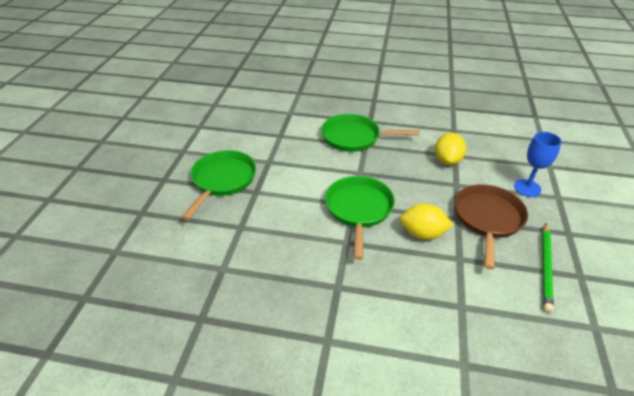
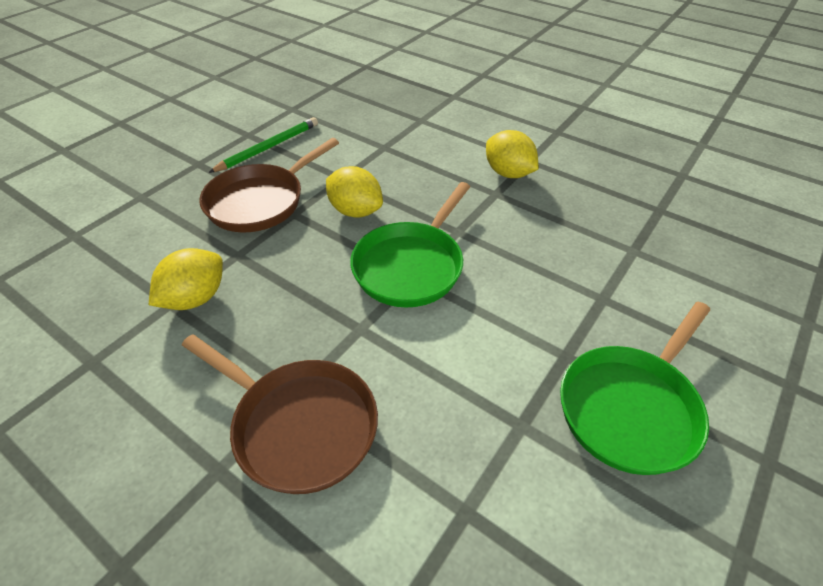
camera: 155 degrees left, 5 degrees up
green pan [321,114,420,152] -> brown pan [182,334,378,494]
blue goblet [514,132,562,197] -> none
none -> yellow lemon [486,130,539,178]

